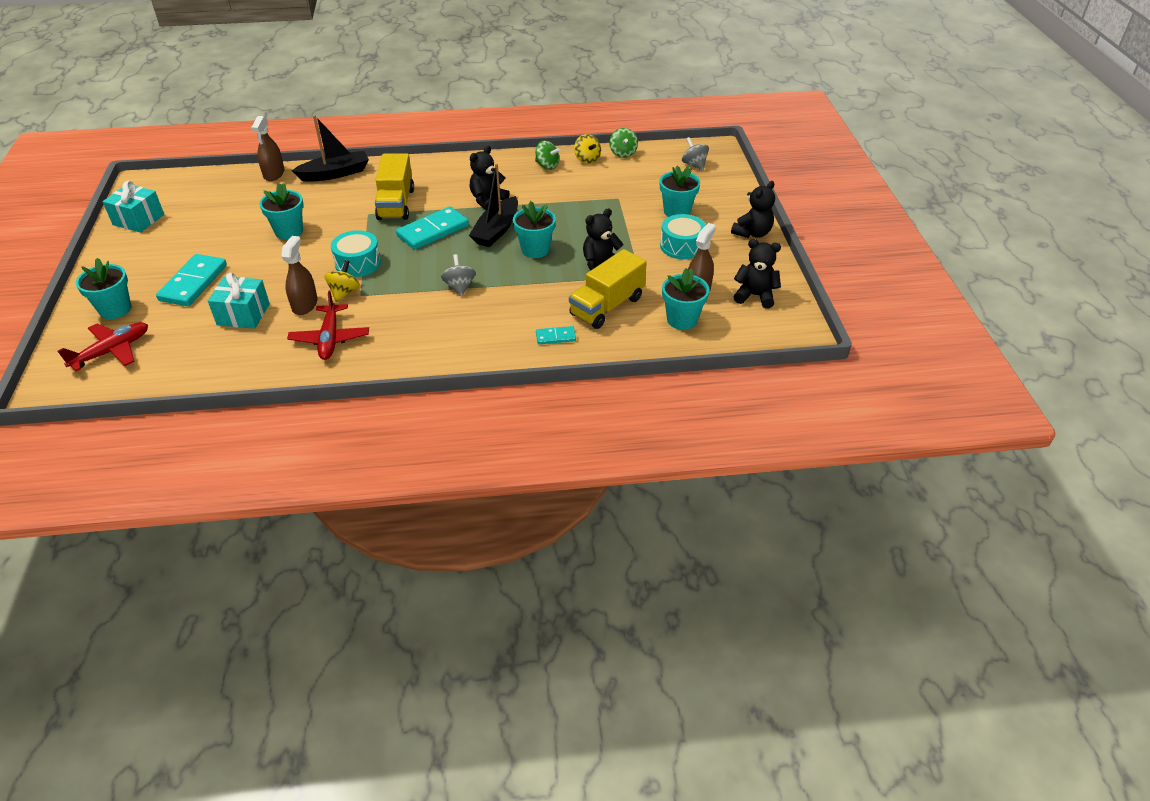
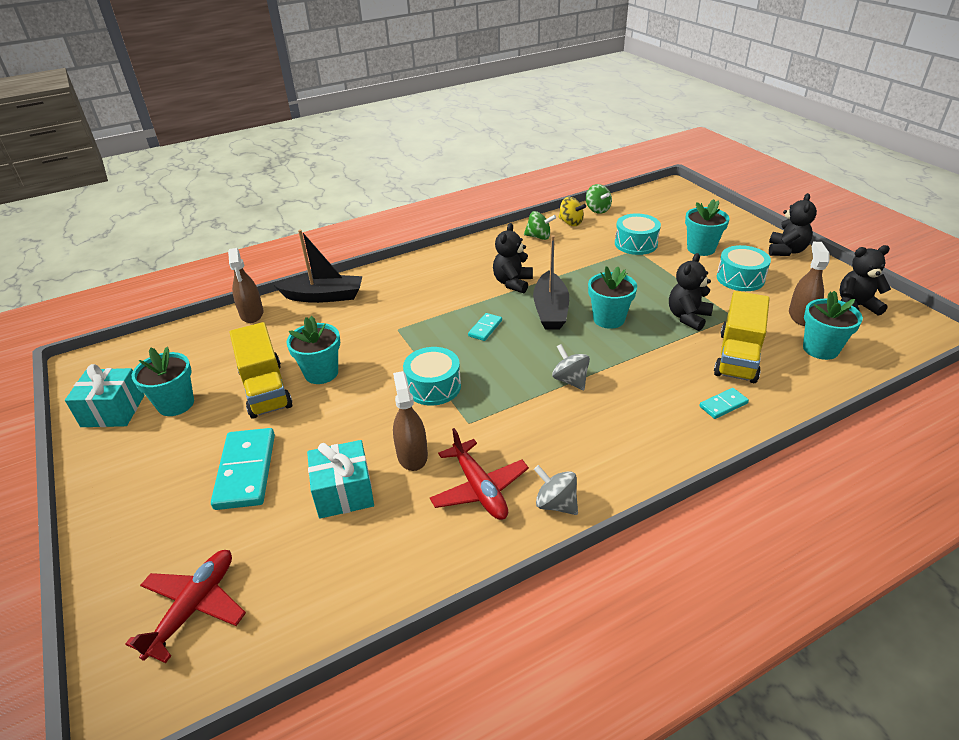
camera: 20 degrees left, 5 degrees down
turquoise flower pot [76,258,131,319] -> turquoise flower pot moved to [132,347,194,416]
black boat [292,115,369,182] -> black boat turned 45 degrees clockwise [274,230,363,303]
yellow spinning top [324,260,360,302] -> none
yellow truck [375,153,414,220] -> yellow truck moved to [230,322,292,419]
turquoise domino [396,207,469,250] -> turquoise domino [468,313,502,341], size x0.51
grey spinning top [682,137,709,171] -> grey spinning top moved to [534,465,578,515]
none -> turquoise drum [615,213,661,255]

